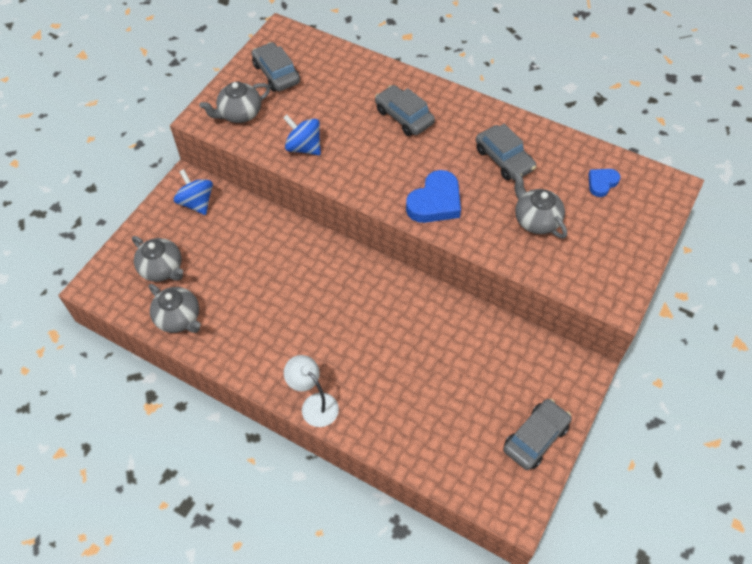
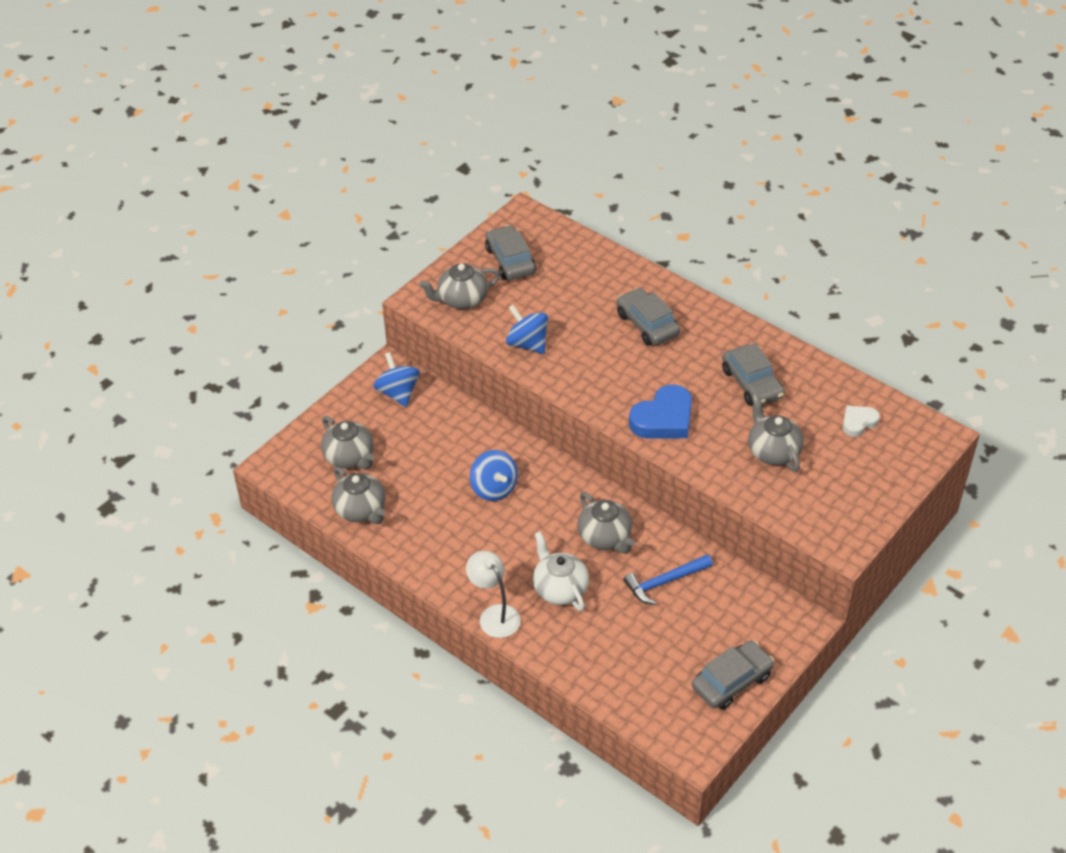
camera: 10 degrees right, 10 degrees down
blue heart [588,169,620,197] -> white heart [842,405,880,437]
none -> blue spinning top [470,450,518,501]
none -> white teapot [533,532,589,611]
none -> grey teapot [578,492,635,553]
none -> blue hammer [623,554,713,605]

